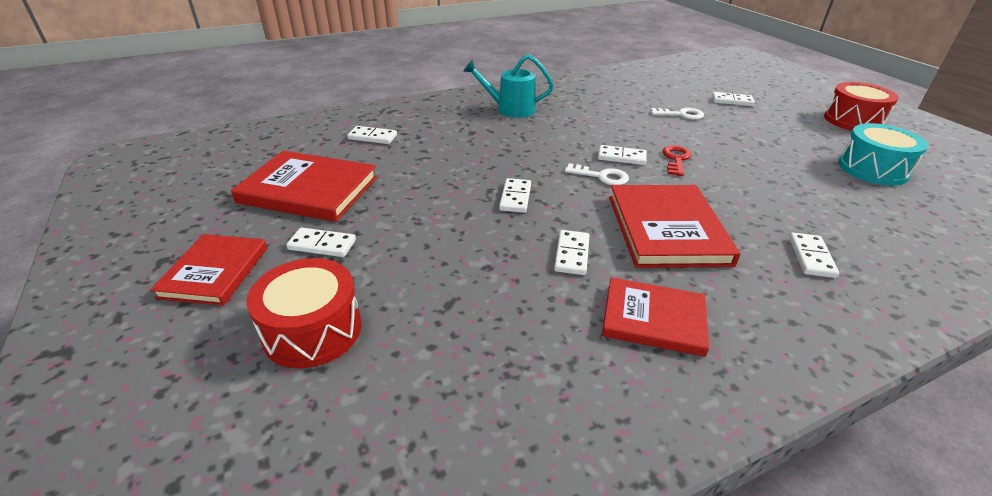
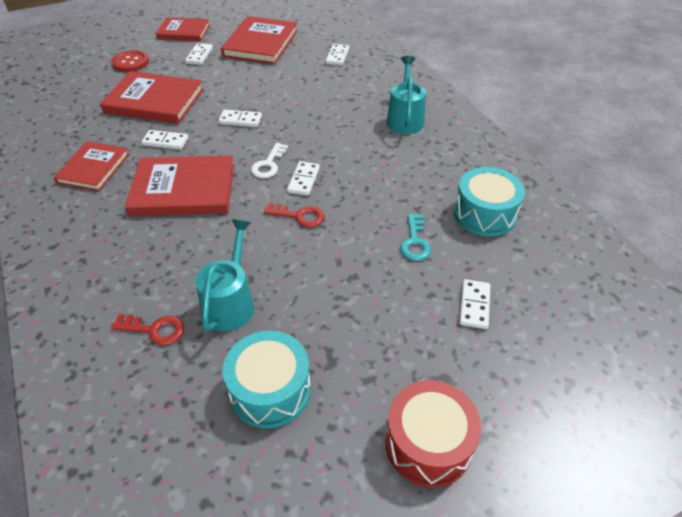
camera: 90 degrees right, 10 degrees up
red drum [247,258,362,369] -> red button [111,50,149,72]
white key [651,108,704,120] -> turquoise key [400,214,431,261]
white domino [789,233,839,278] -> none
none -> red book [100,71,204,124]
none -> red key [111,314,184,345]
none -> turquoise watering can [195,219,254,331]
none -> turquoise drum [454,167,525,237]

